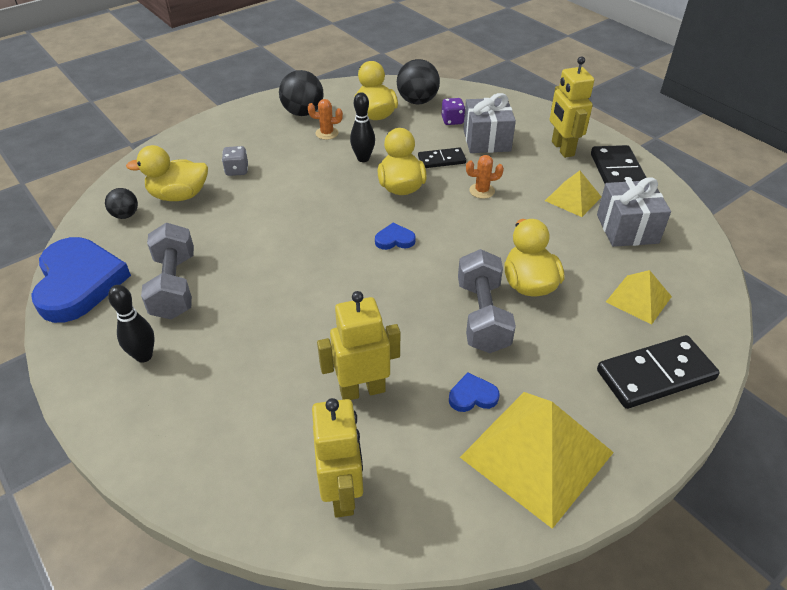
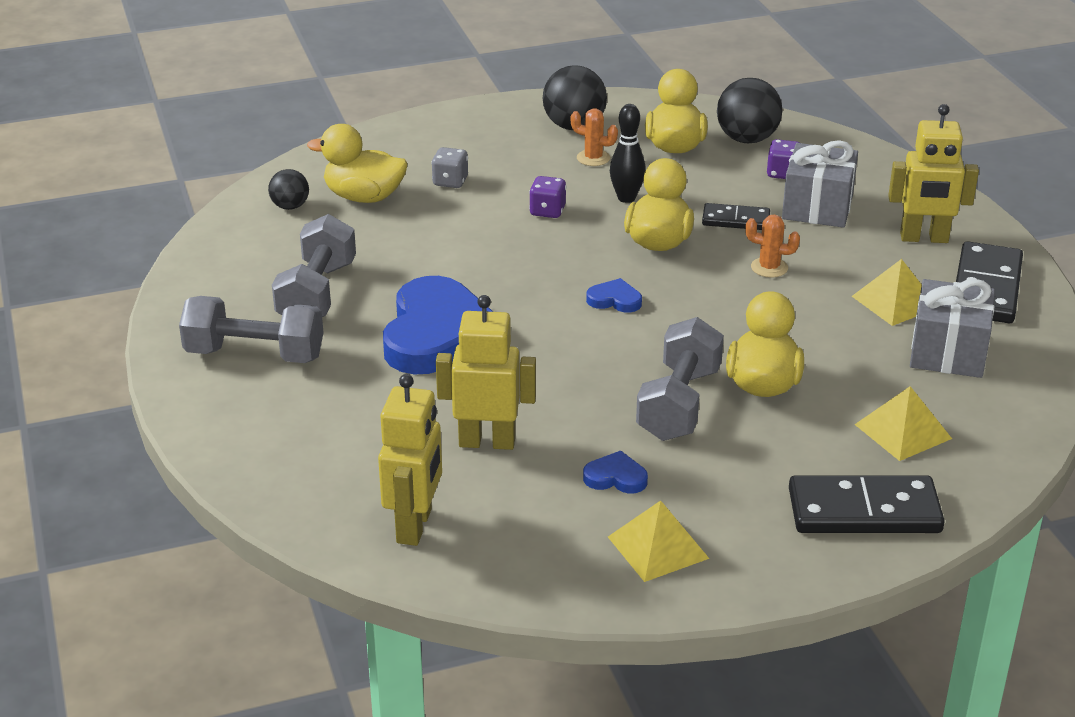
camera: 20 degrees right, 10 degrees down
blue heart [31,237,131,323] -> blue heart moved to [383,276,493,374]
black bowling pin [108,285,155,363] -> grey dumbbell [179,296,324,363]
yellow pyramid [460,392,614,529] -> yellow pyramid [608,501,710,582], size x0.54
yellow robot [550,56,594,158] -> yellow robot turned 90 degrees counterclockwise [888,104,979,243]
none -> purple dice [529,176,567,218]

